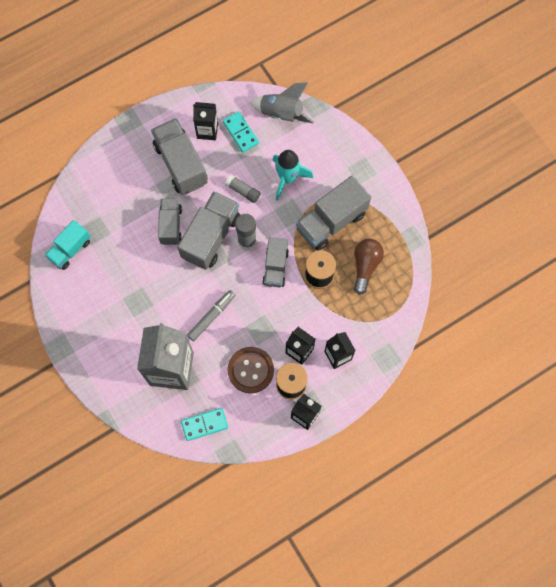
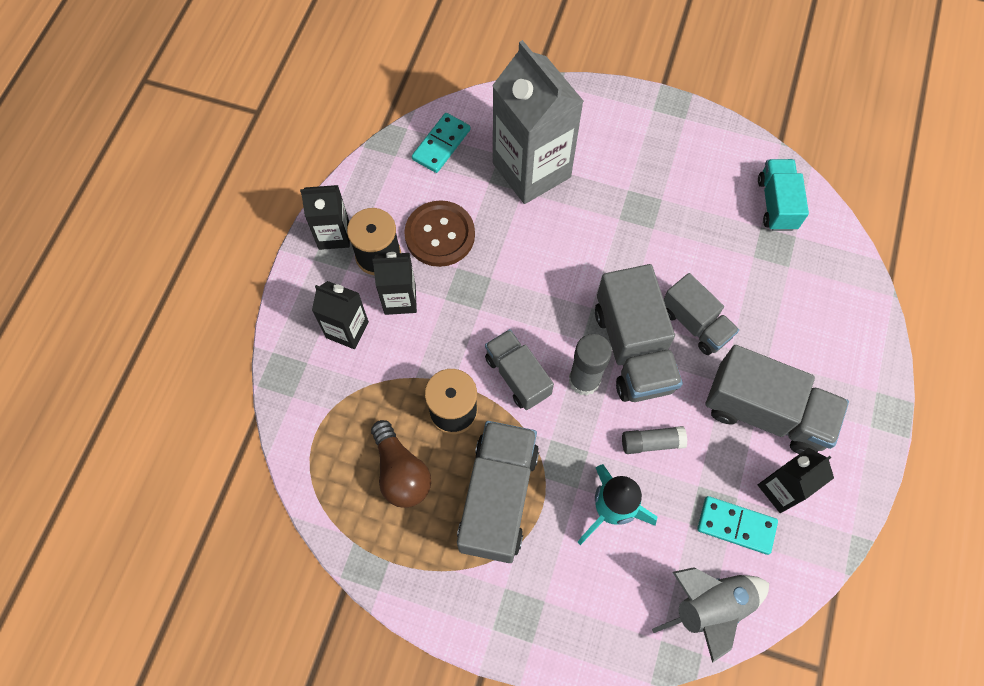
camera: 140 degrees right, 5 degrees down
grey marker [187,290,235,341] -> none

